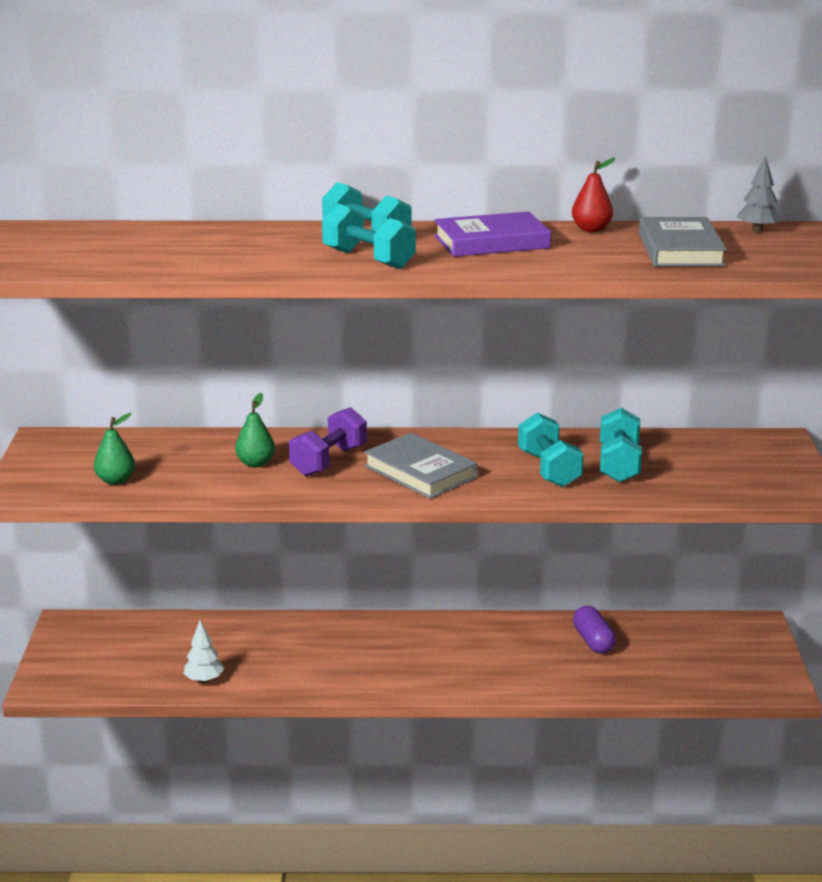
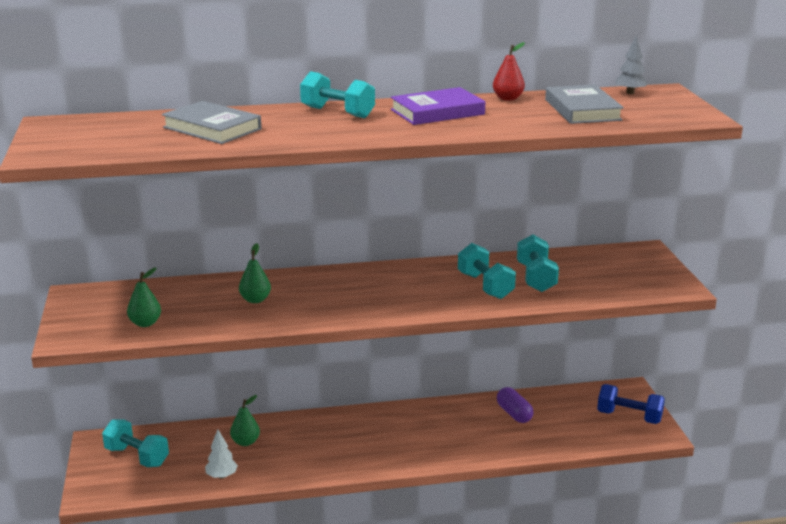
camera: 10 degrees left, 0 degrees up
purple dumbbell [289,407,367,476] -> none
turquoise dumbbell [322,203,416,269] -> turquoise dumbbell moved to [102,420,169,467]
grey book [364,433,477,499] -> grey book moved to [162,101,262,144]
none -> green pear [230,395,260,446]
none -> blue dumbbell [597,384,665,424]

